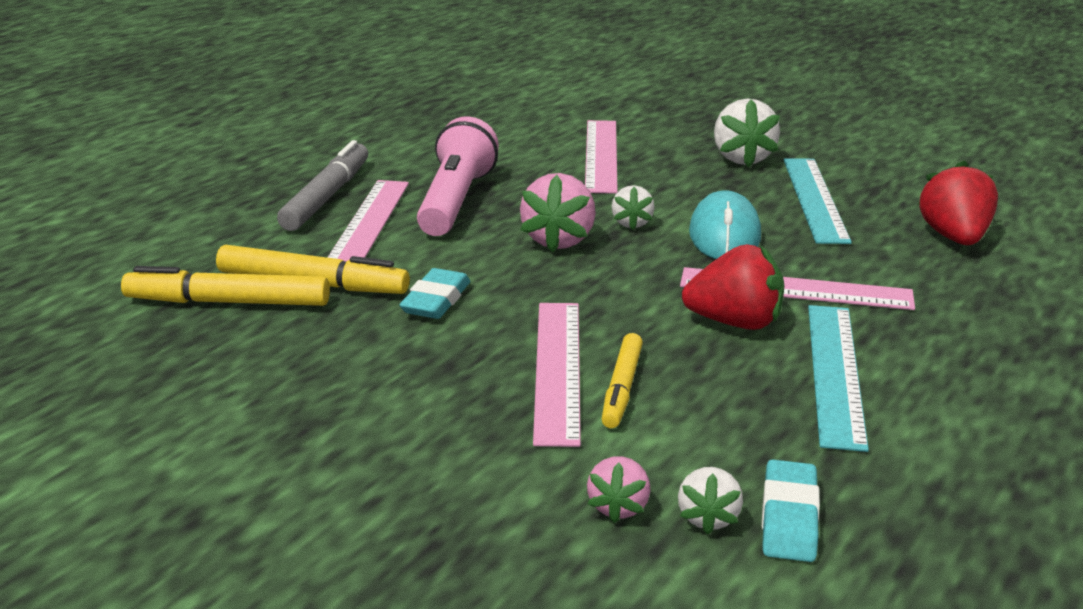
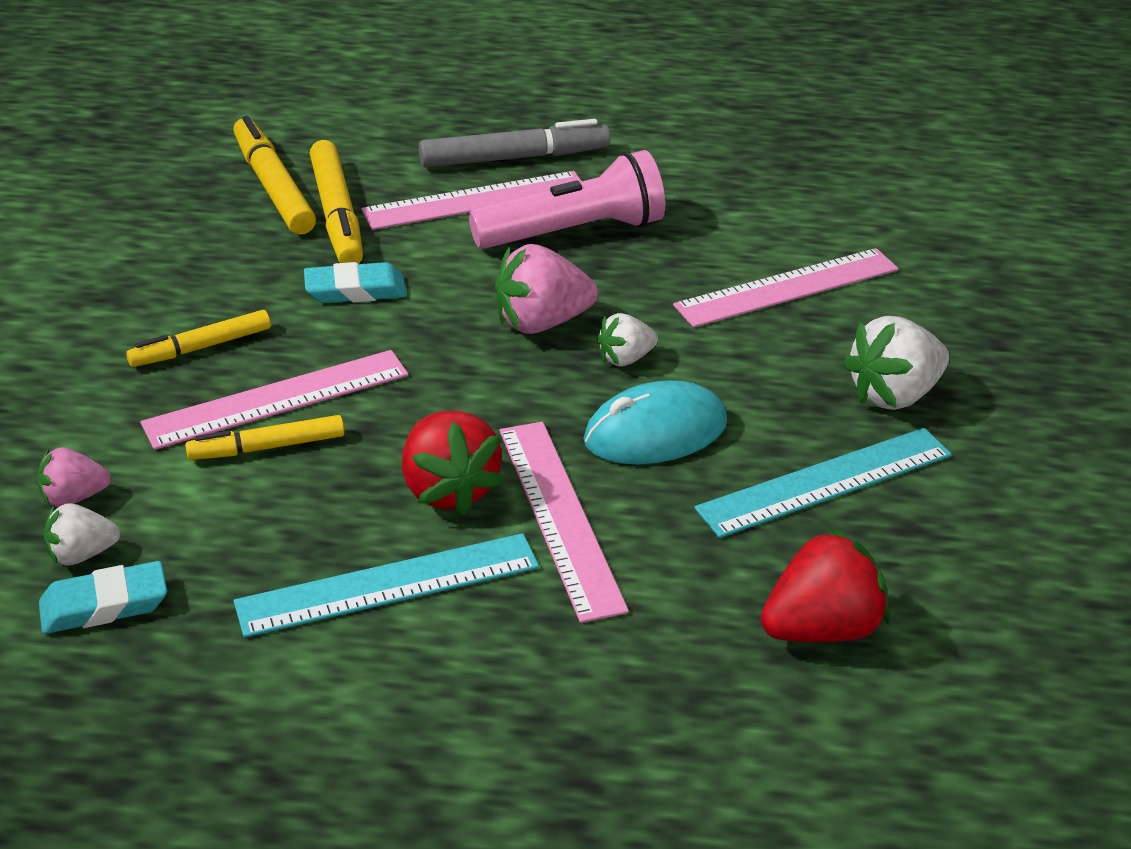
camera: 60 degrees right, 10 degrees up
none -> yellow marker [126,310,271,367]

